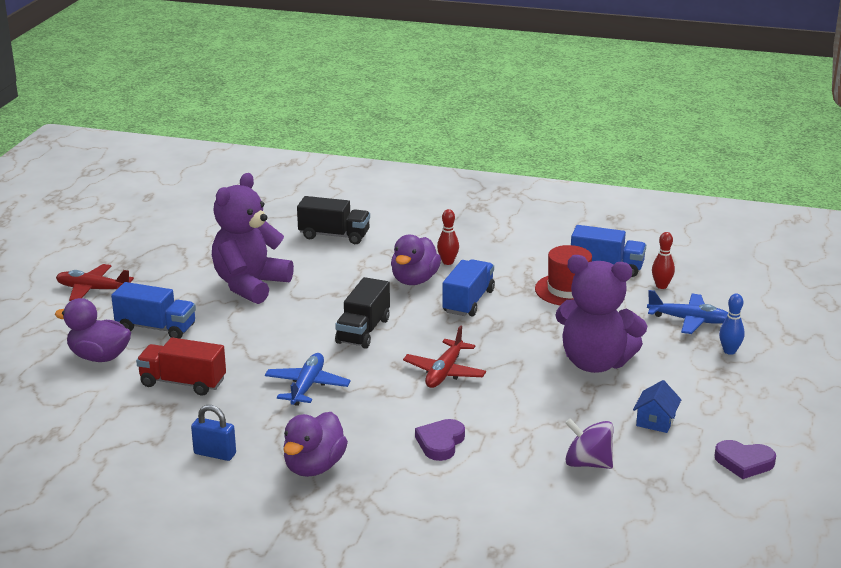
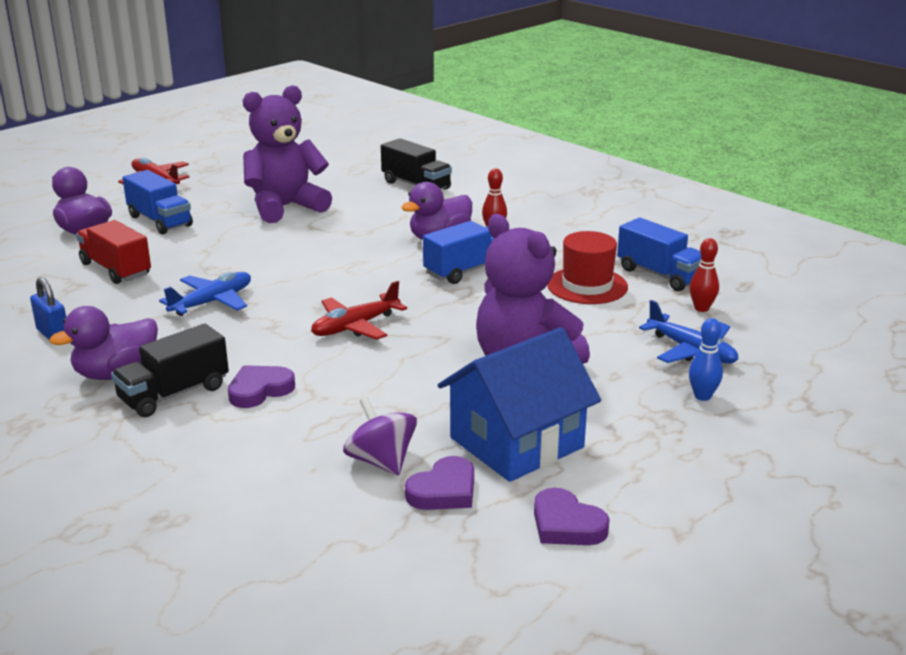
camera: 30 degrees right, 0 degrees up
black truck [335,277,390,349] -> black truck moved to [111,324,229,417]
blue house [633,380,681,433] -> blue house [438,327,601,482], size x2.26
none -> purple heart [405,456,474,510]

